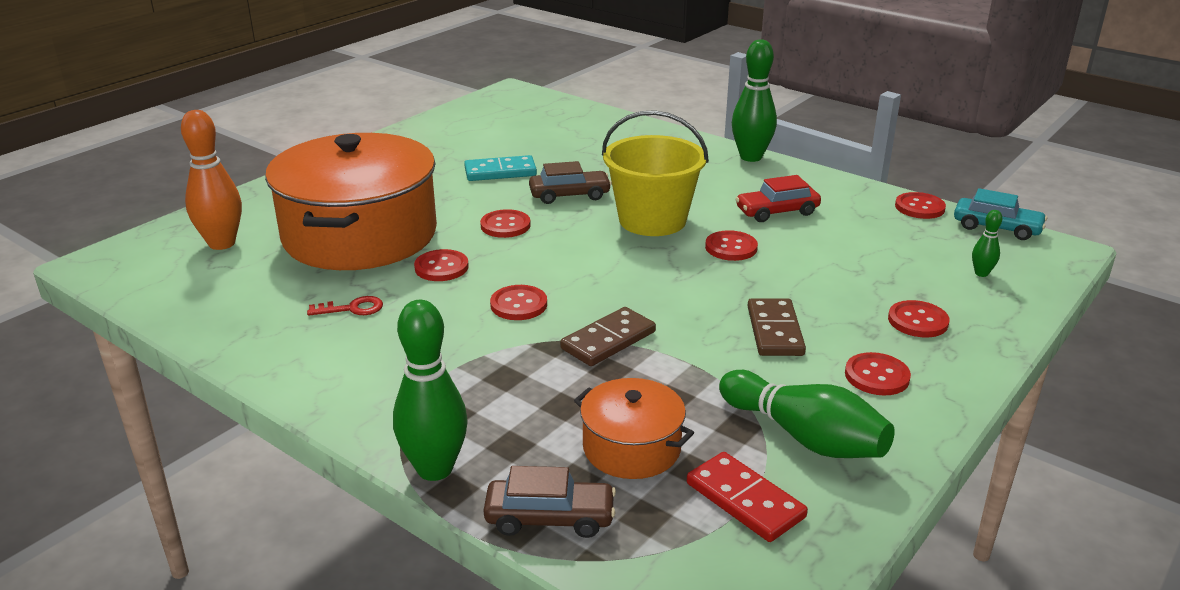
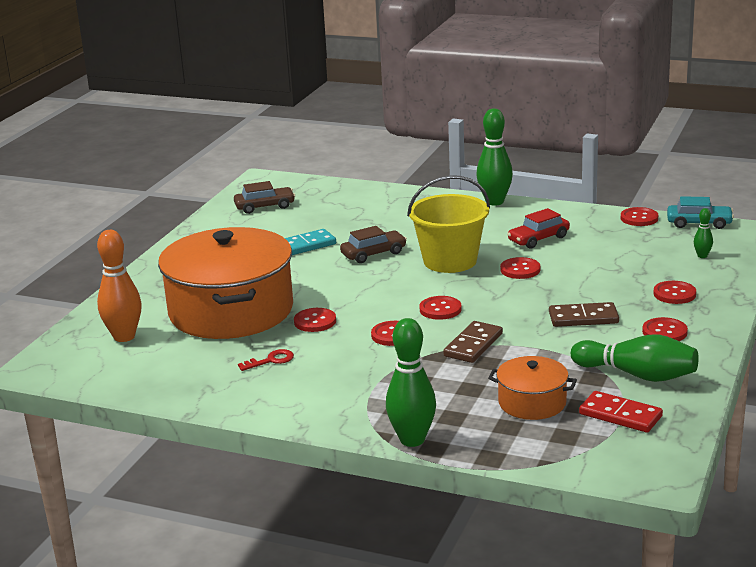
camera: 15 degrees left, 5 degrees down
red button [480,209,531,238] -> red button moved to [419,296,462,320]
brown car [483,466,616,538] -> brown car moved to [234,181,295,214]
brown domino [748,298,806,356] -> brown domino turned 75 degrees counterclockwise [549,302,619,327]

